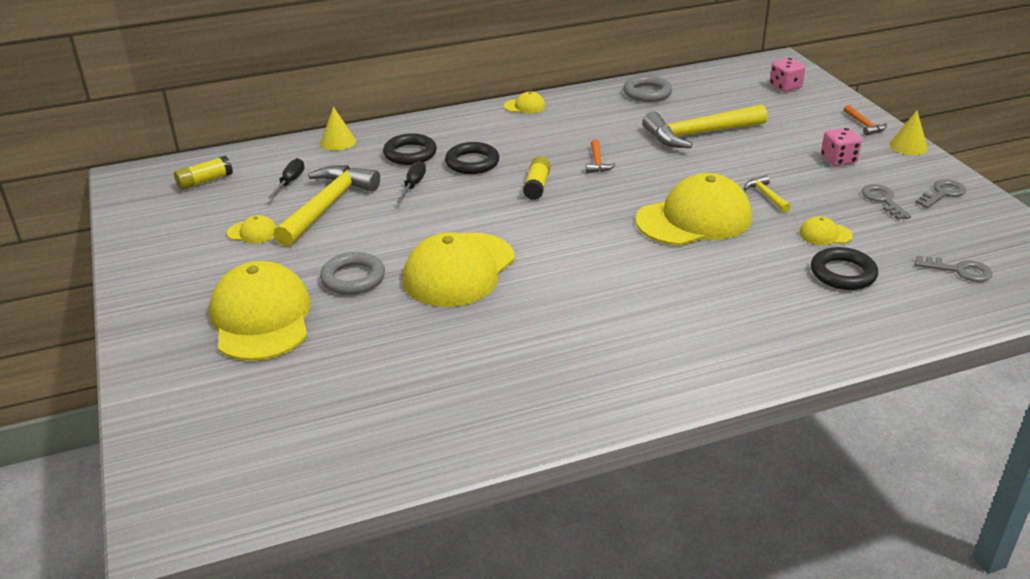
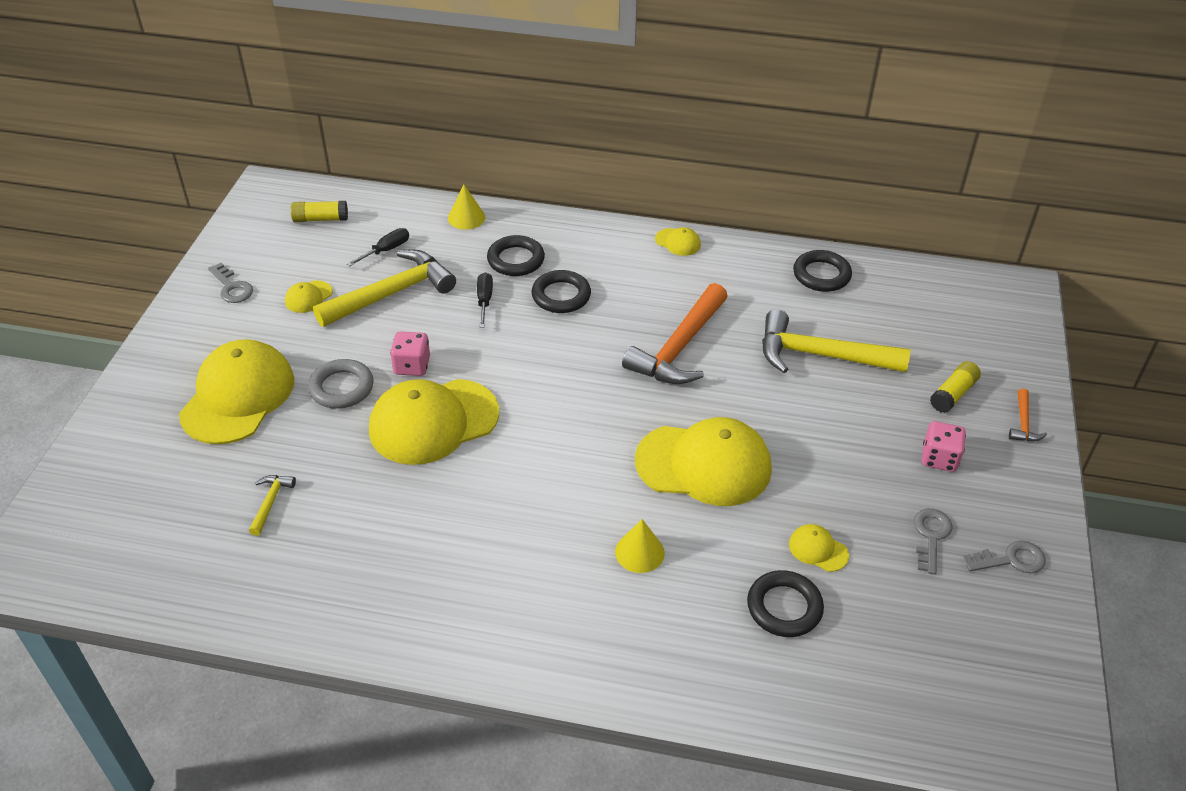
camera: 30 degrees right, 10 degrees up
yellow cap [227,215,277,243] -> yellow cap turned 90 degrees clockwise [285,281,333,313]
black screwdriver [397,161,426,202] -> black screwdriver turned 45 degrees counterclockwise [477,272,493,328]
yellow glue stick [523,156,551,200] -> yellow glue stick moved to [930,361,981,413]
orange hammer [586,140,616,173] -> orange hammer [622,283,728,384], size x2.26
grey ring [623,75,672,102] -> black ring [793,250,852,292]
yellow hammer [744,175,791,212] -> yellow hammer moved to [249,475,296,536]
pink dice [770,58,806,92] -> pink dice moved to [390,332,430,376]
yellow cone [890,110,928,155] -> yellow cone moved to [615,519,665,573]
grey key [915,256,993,282] -> grey key moved to [208,263,253,303]

